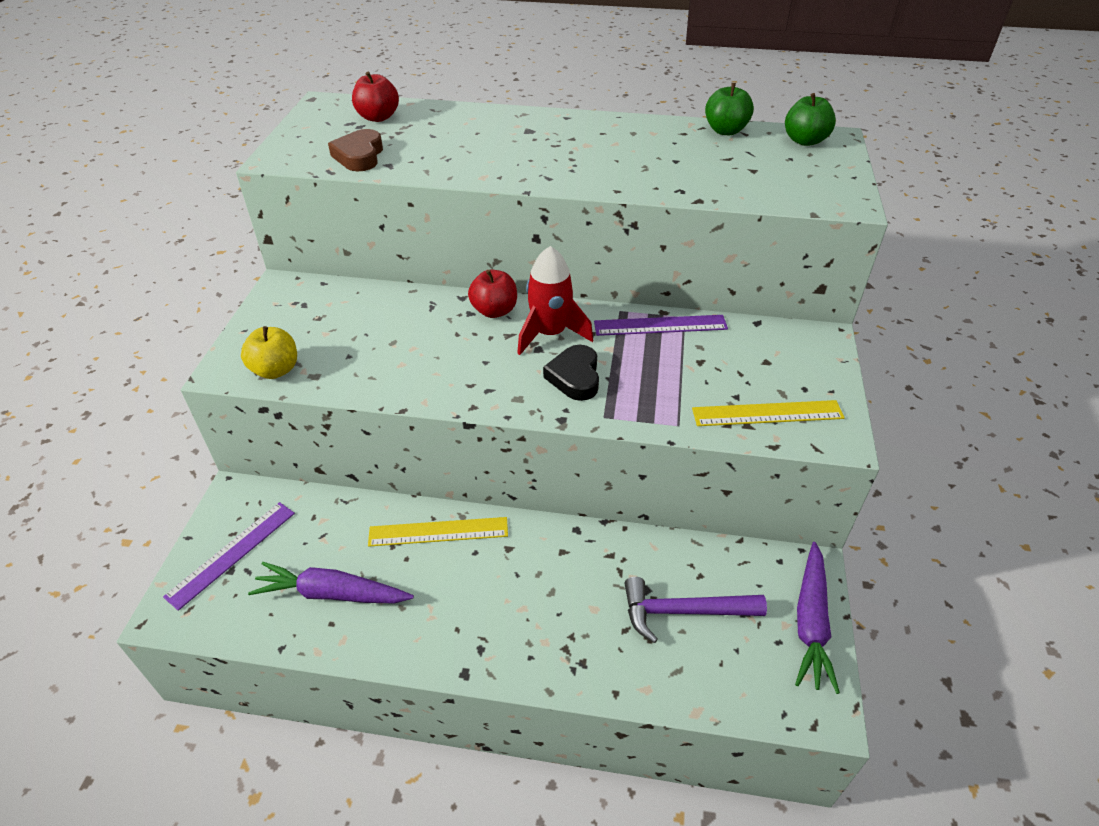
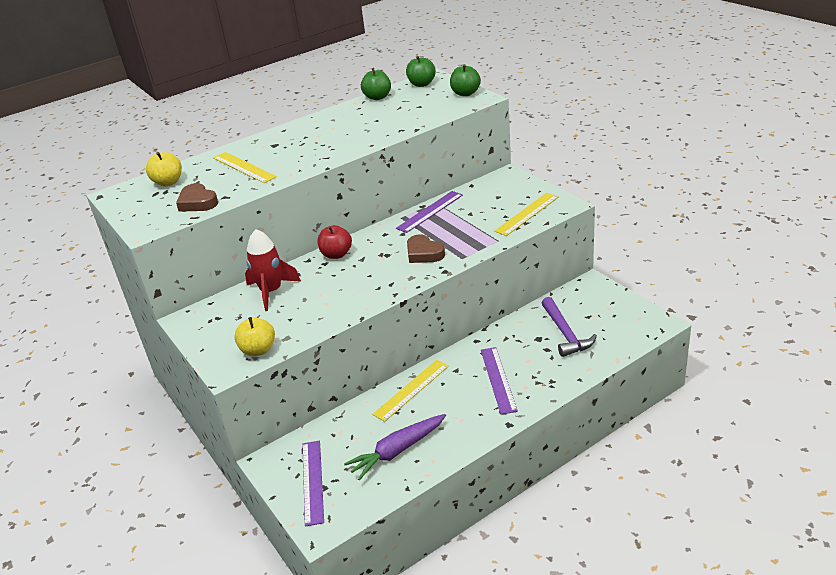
camera: 40 degrees left, 10 degrees down
red apple [352,71,399,122] -> yellow apple [146,152,182,187]
red rocket [517,246,593,355] -> red rocket moved to [245,229,301,311]
black heart [543,345,599,401] -> brown heart [407,235,445,263]
purple hammer [625,577,767,643] -> purple hammer turned 60 degrees counterclockwise [541,297,597,357]
purple carrot [795,542,840,694] -> none
none -> yellow ruler [213,152,277,183]
none -> green apple [450,64,481,96]
none -> purple ruler [481,347,518,415]

